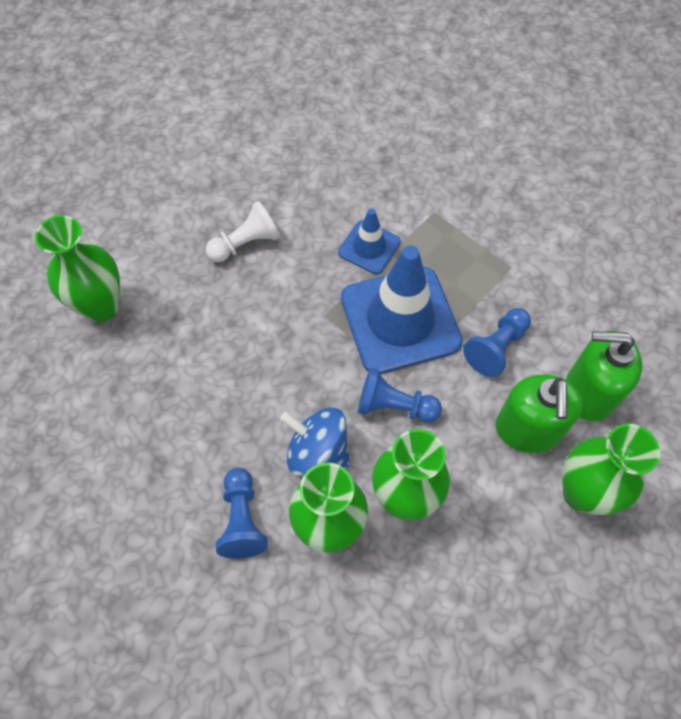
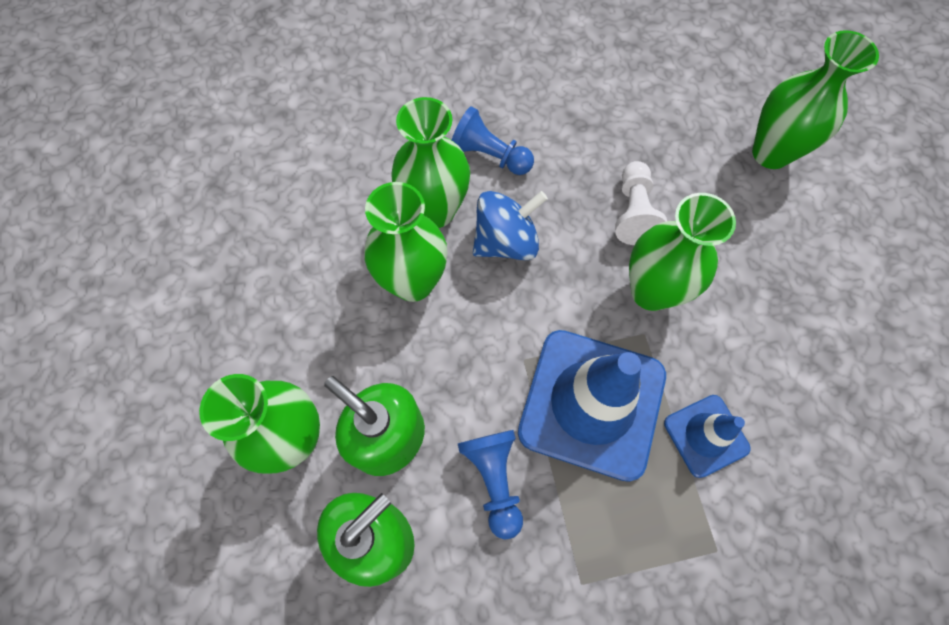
camera: 125 degrees right, 5 degrees up
white pawn [206,201,280,262] -> white pawn moved to [615,161,667,245]
blue pawn [358,368,442,422] -> none
none -> green vase [629,193,736,311]

